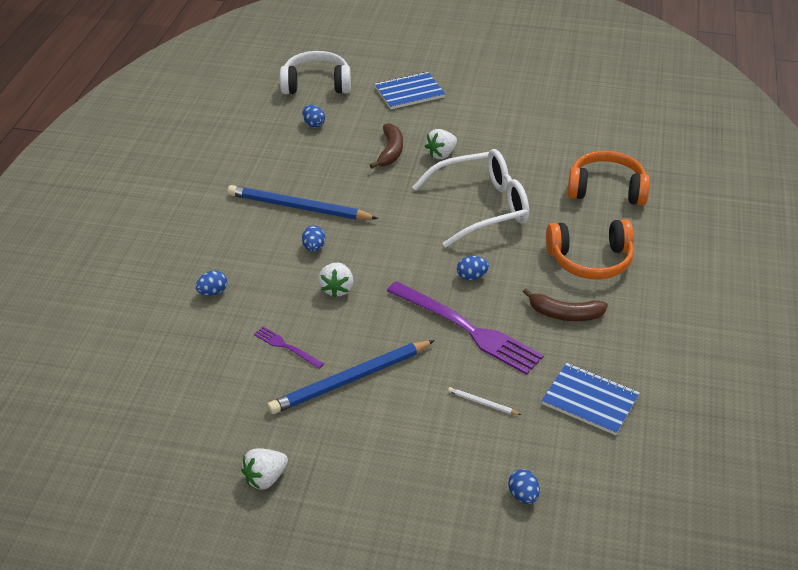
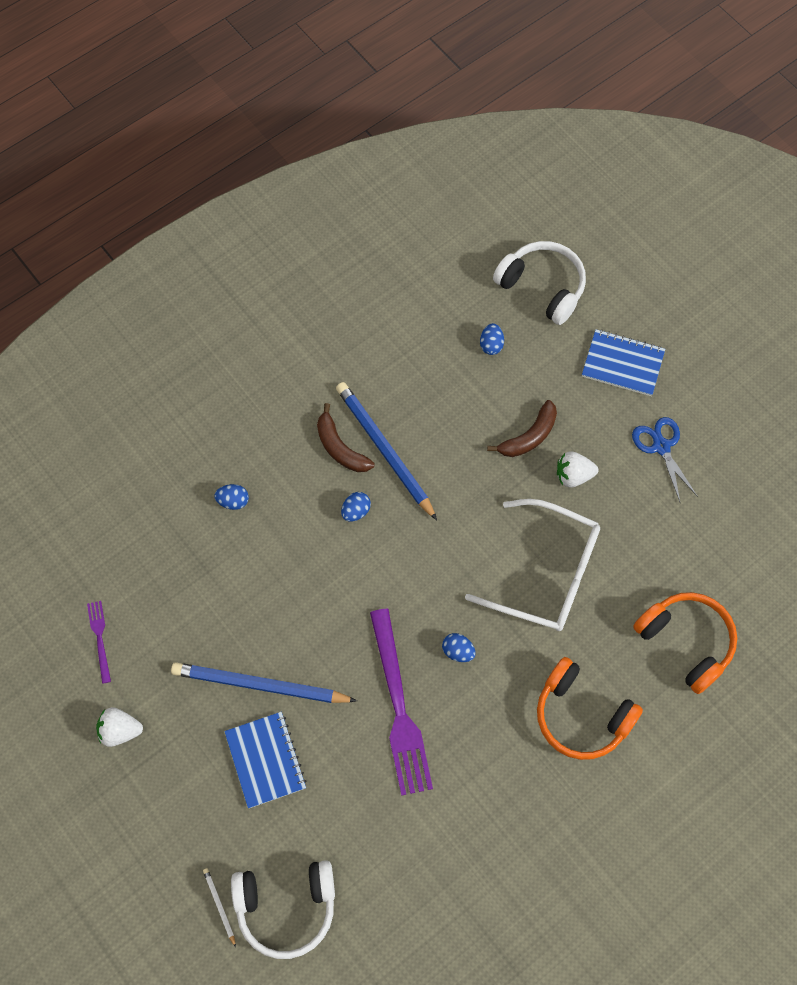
camera: 40 degrees right, 25 degrees up
purple fork [254,327,324,369] -> purple fork moved to [87,601,111,684]
white strawberry [318,263,354,297] -> none
white pencil [448,387,521,415] -> white pencil moved to [203,868,236,947]
blue egg [508,469,540,504] -> white headphones [231,860,335,959]
brown banana [523,288,608,321] -> brown banana moved to [317,403,374,472]
blue notebook [542,363,640,435] -> blue notebook moved to [224,712,306,808]
none -> blue scissors [632,417,698,502]

